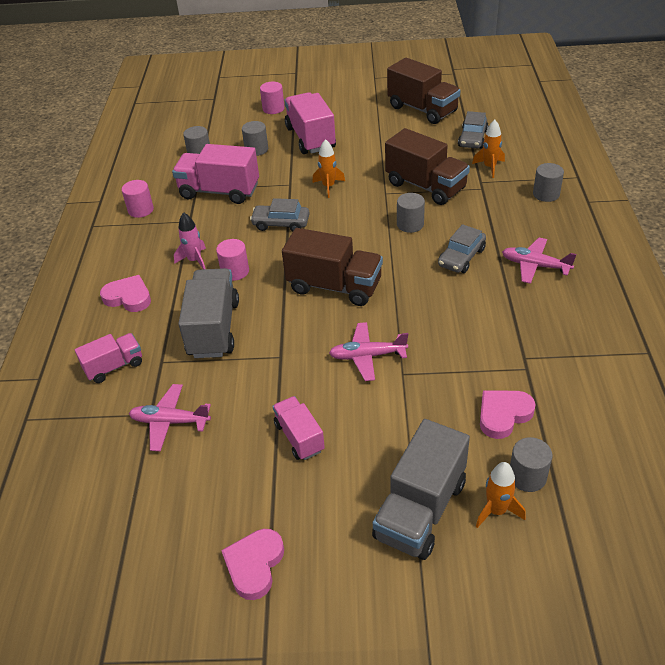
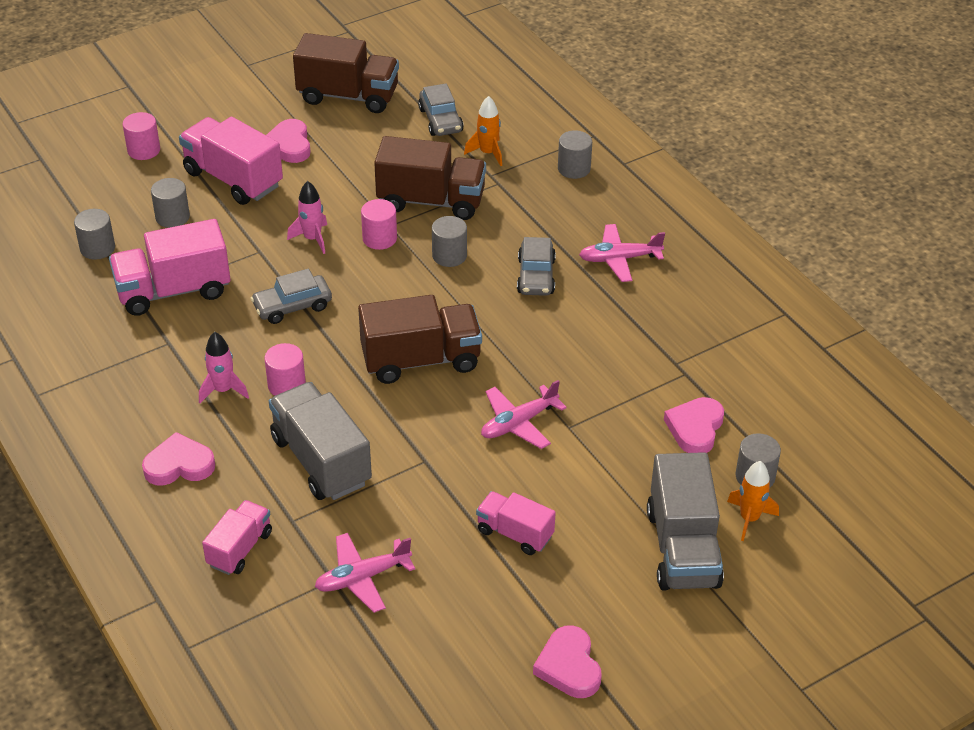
camera: 35 degrees left, 0 degrees up
pink cylinder [122,180,154,218] -> pink cylinder moved to [361,199,397,250]
orange rocket [312,139,345,198] -> pink rocket [287,181,327,254]
none -> pink heart [266,119,311,163]

